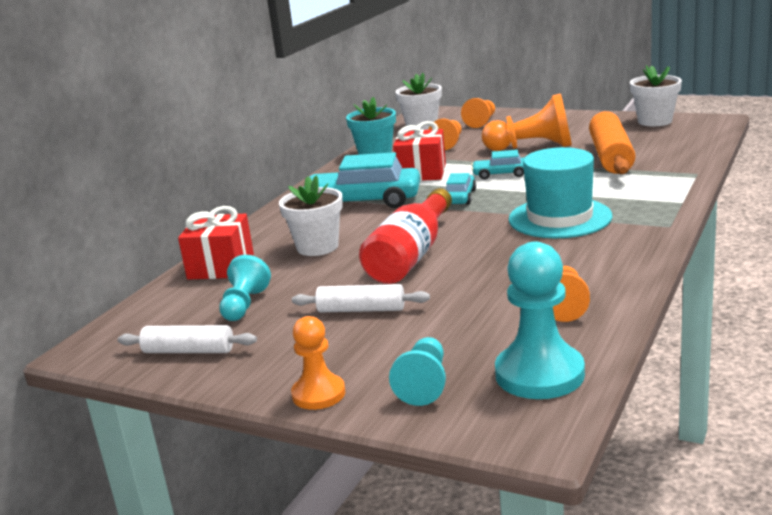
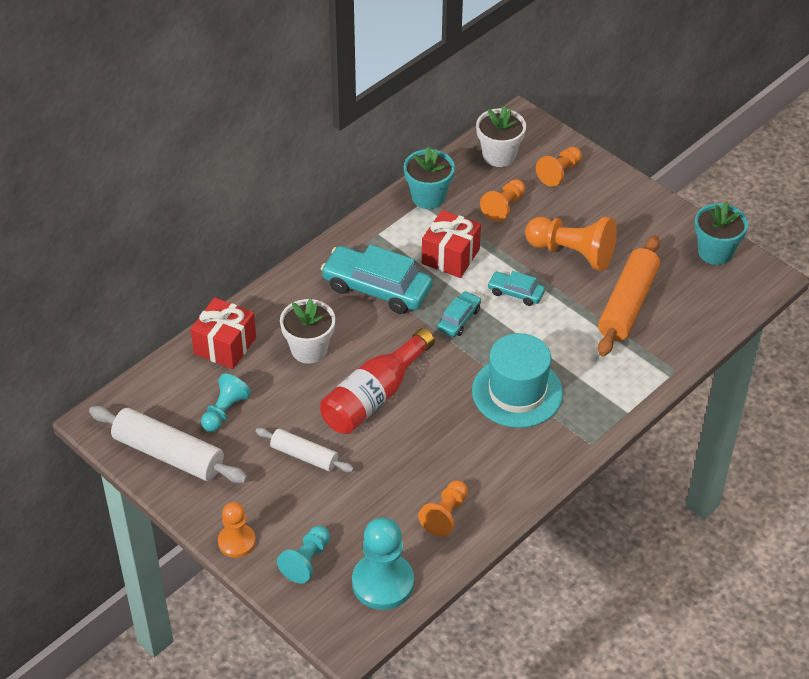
camera: 15 degrees right, 25 degrees up
white rolling pin [118,325,257,353] -> white rolling pin [89,406,248,483], size x1.68
white flower pot [630,65,682,126] -> turquoise flower pot [695,202,748,265]

